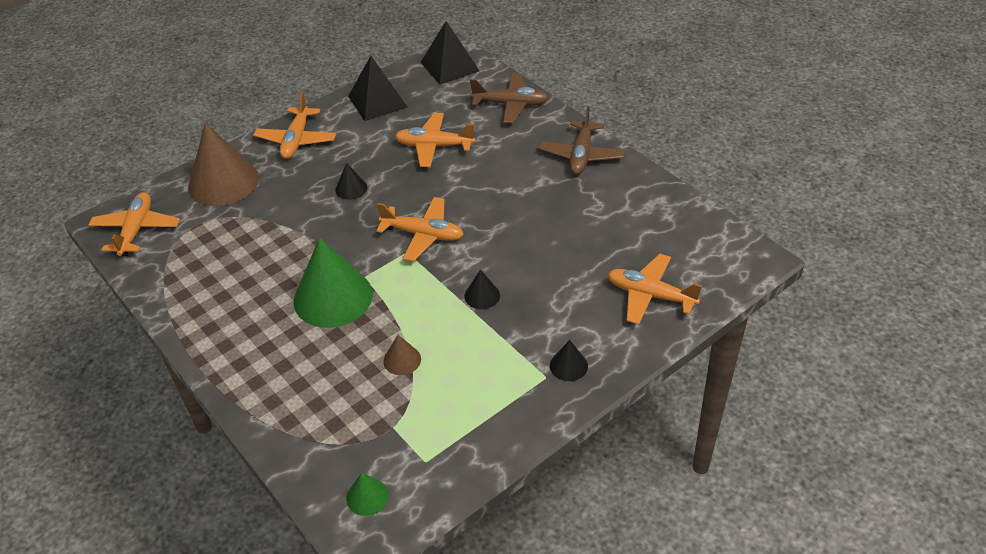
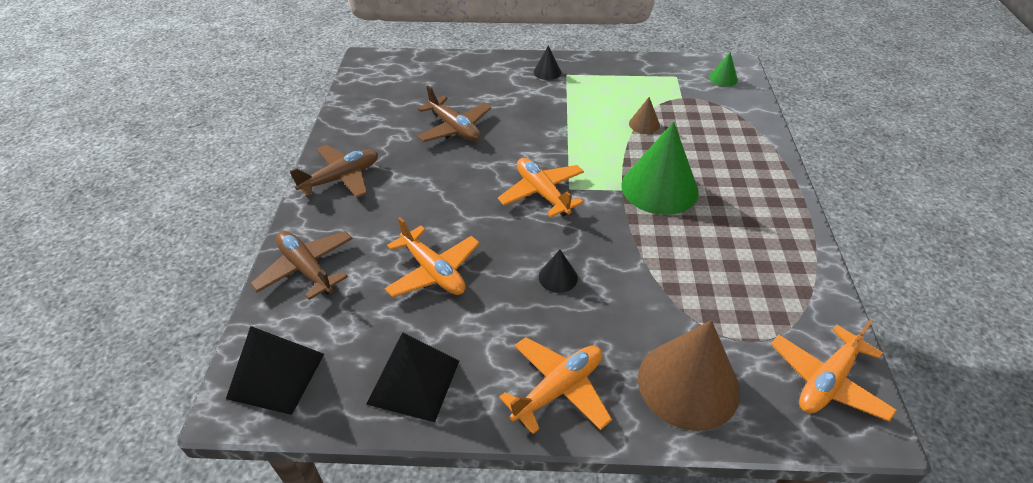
camera: 140 degrees left, 0 degrees up
black cone [464,269,500,309] -> none
orange plane [608,254,702,325] -> none
none -> brown plane [417,86,491,142]

